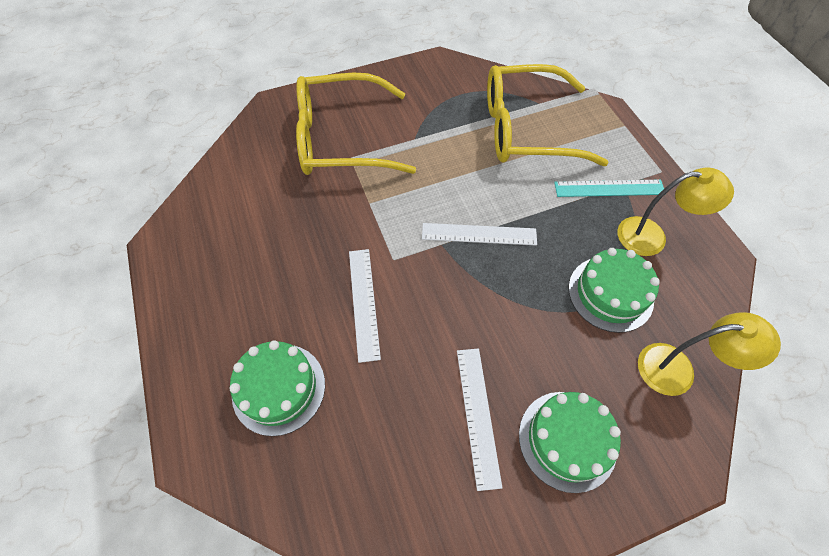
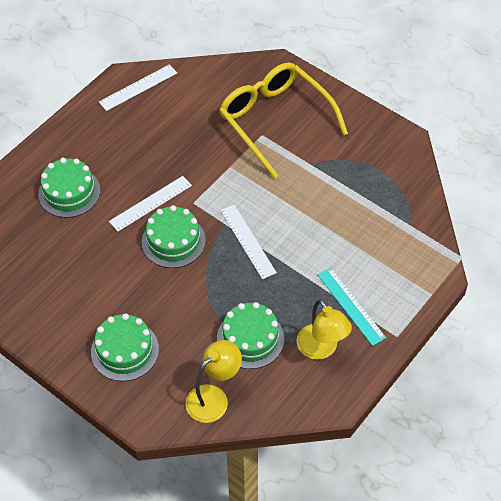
camera: 60 degrees right, 5 degrees down
white ruler [457,348,502,491] -> white ruler moved to [99,64,177,111]
yellow glasses [487,64,609,166] -> none
yellow lamp [638,312,781,396] -> yellow lamp turned 105 degrees counterclockwise [185,340,242,423]
none -> green cake [142,205,206,268]

